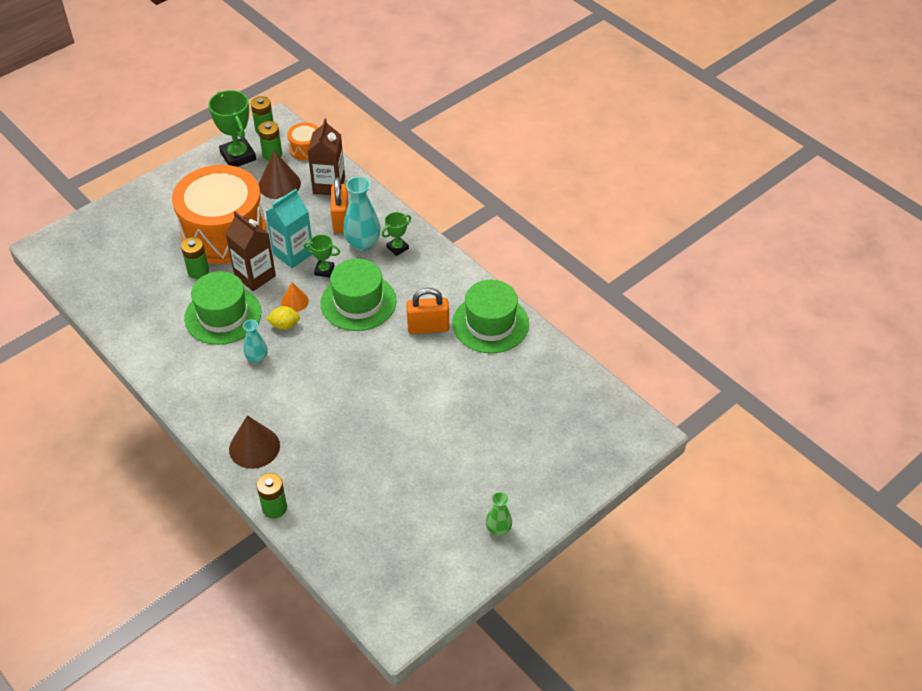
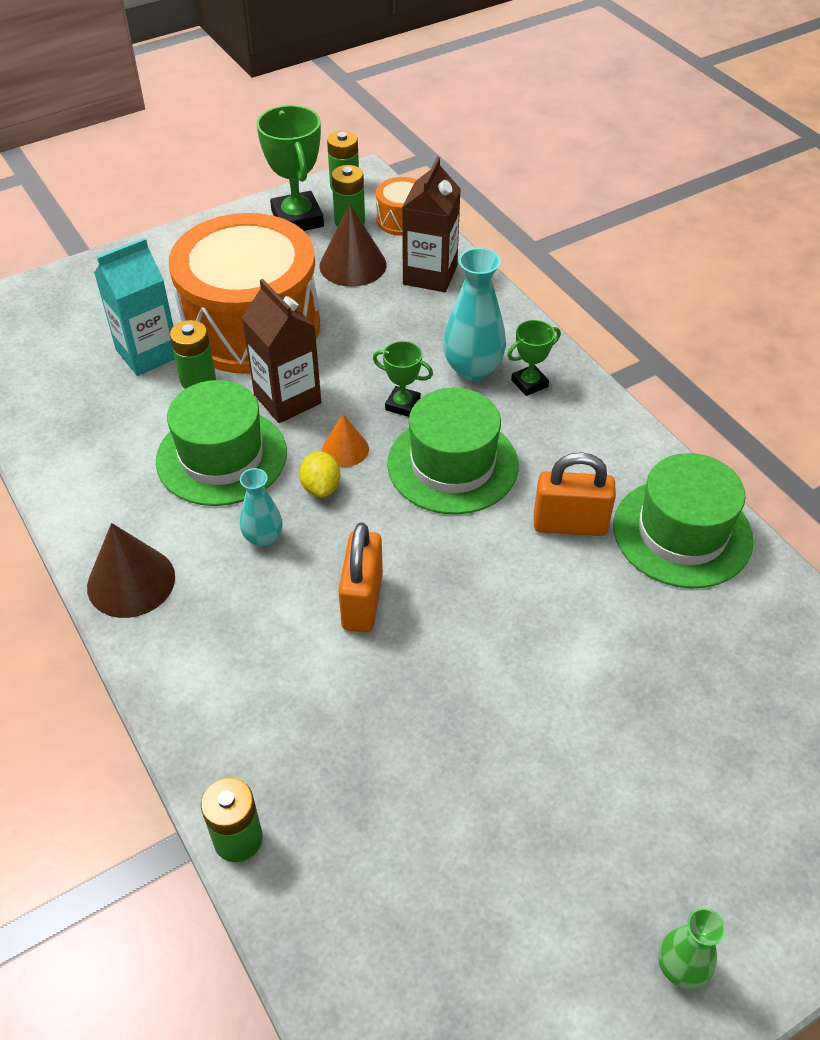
camera: 10 degrees right, 0 degrees up
brown cone [229,415,280,469] -> brown cone moved to [87,523,175,618]
turquoise carton [266,189,312,268] -> turquoise carton moved to [94,238,175,376]
yellow lemon [266,306,300,330] -> yellow lemon turned 75 degrees clockwise [299,451,341,497]
orange padlock [331,177,349,233] -> orange padlock moved to [338,522,383,632]

